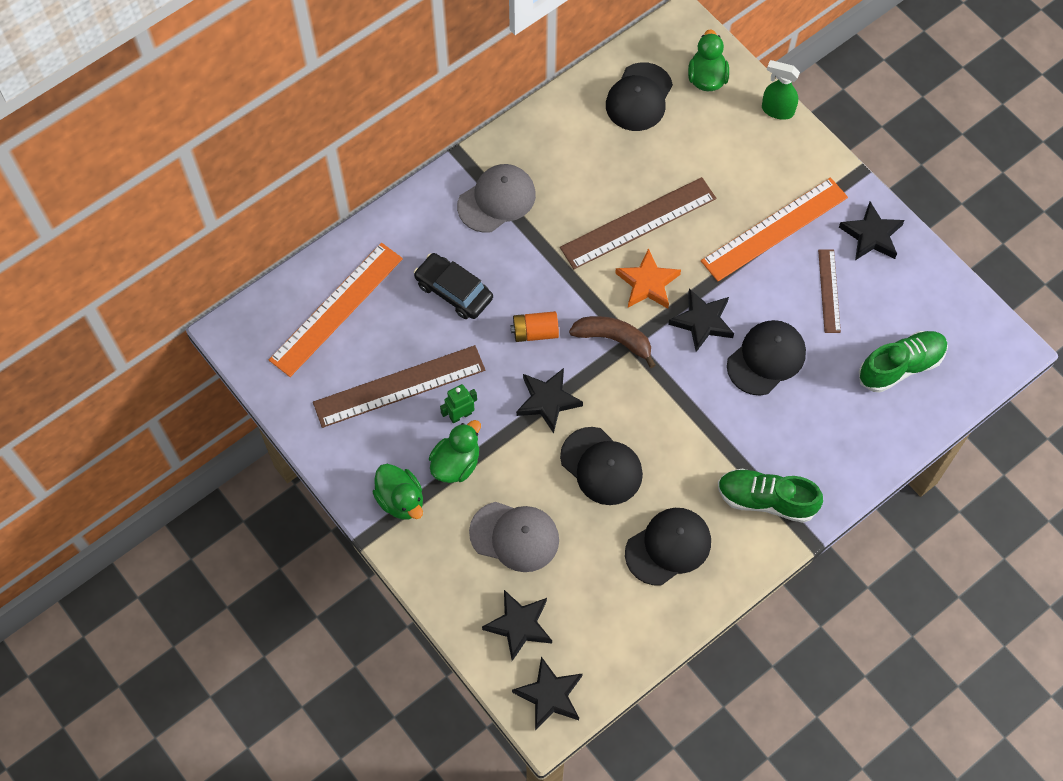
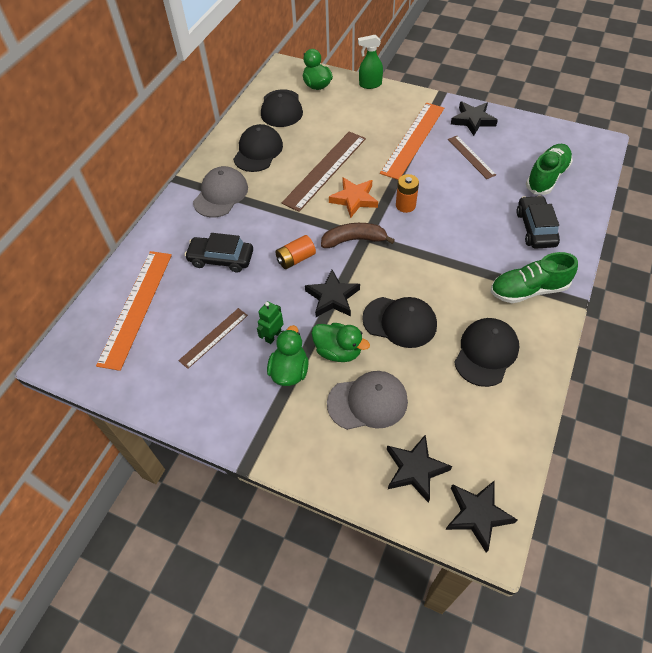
camera: 25 degrees left, 10 degrees down
brown ruler [313,345,485,428] -> brown ruler [178,308,248,369], size x0.55
green duck [373,464,423,520] -> green duck moved to [311,323,370,362]
black star [668,289,734,352] -> orange battery [396,174,419,213]
black cap [727,320,806,395] -> black cap moved to [233,124,283,172]
none -> black car [516,196,560,249]

